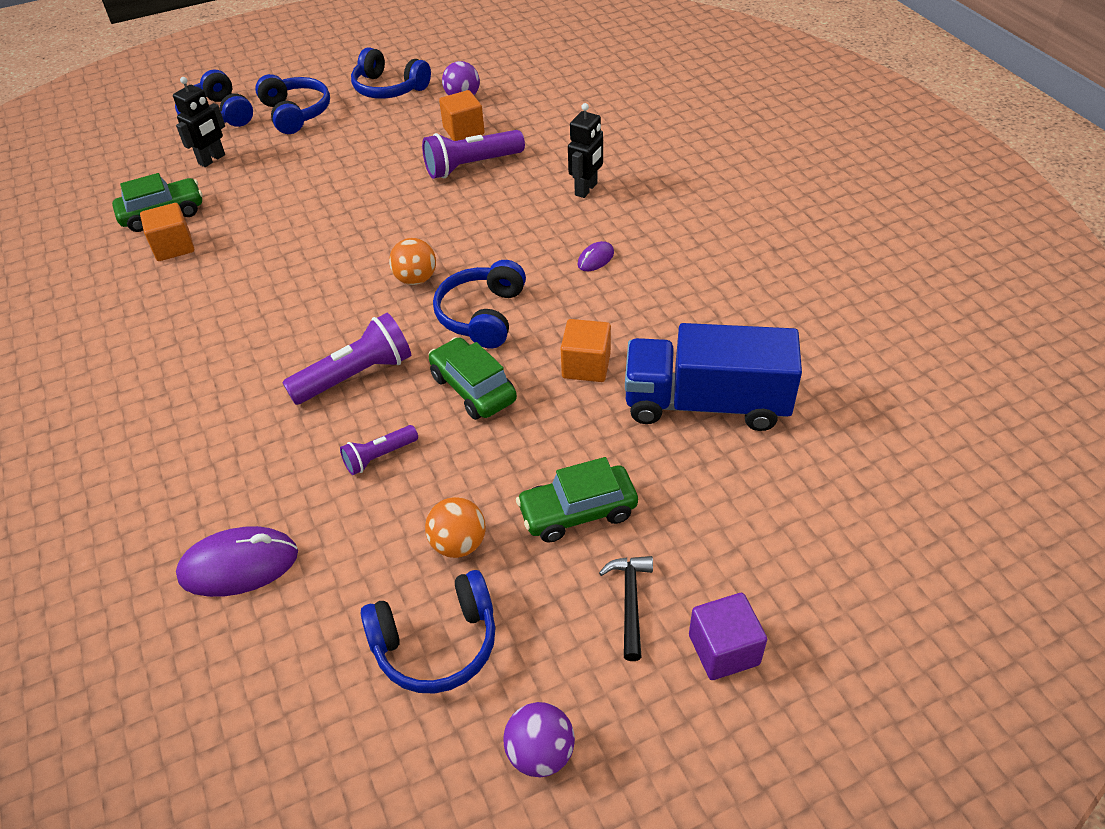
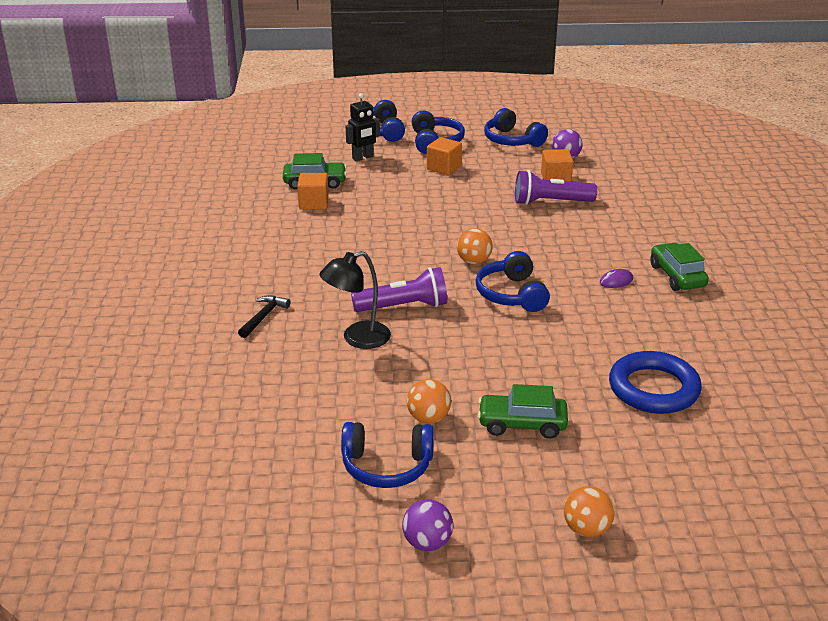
camera: 20 degrees right, 15 degrees down
purple mouse [176,526,298,597] -> none
purple flashlight [340,425,418,475] -> none
green car [428,337,517,420] -> green car moved to [650,243,709,291]
blue headphones [433,260,526,348] -> blue headphones turned 45 degrees counterclockwise [476,251,550,312]
orange cube [561,319,611,382] -> orange cube moved to [427,137,462,175]
black robot [568,103,603,198] -> none
black hammer [599,556,653,661] -> black hammer moved to [238,295,290,338]
blue truck [625,323,802,431] -> blue ring [609,351,702,414]
purple cube [689,593,767,680] -> orange ball [564,486,615,537]
none -> black lamp [319,251,391,349]

